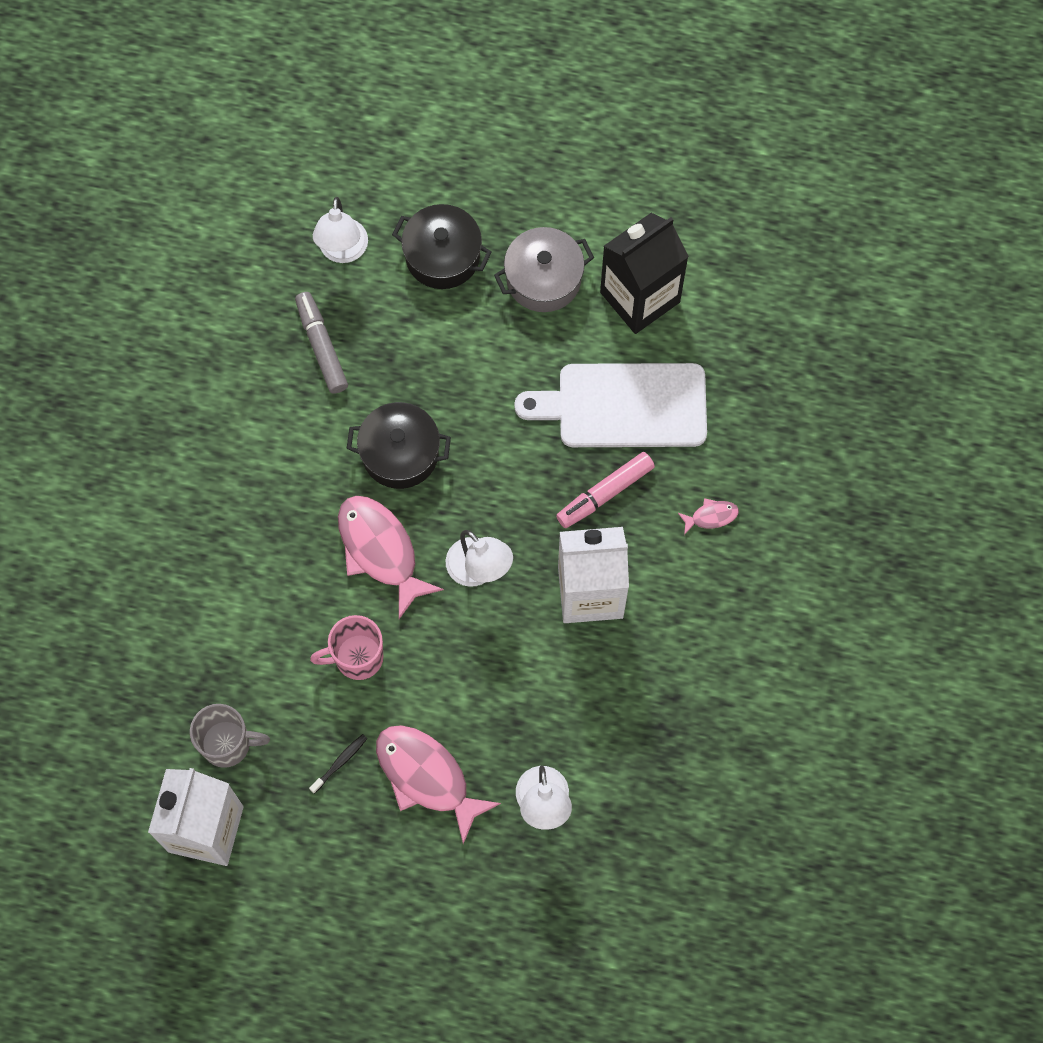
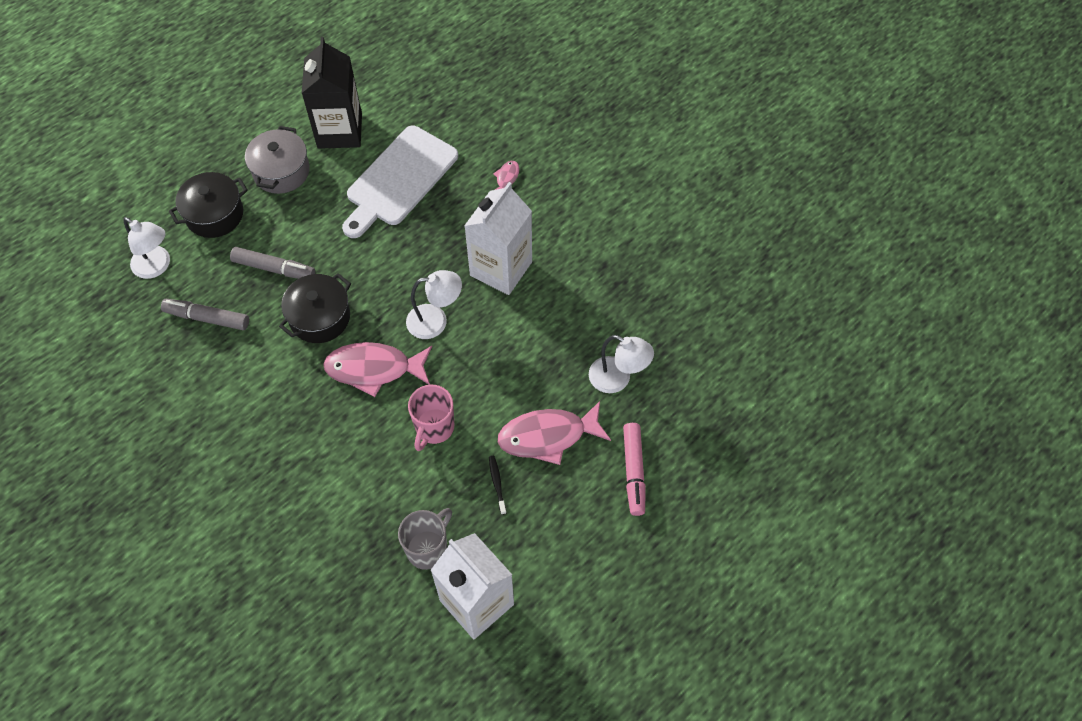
camera: 55 degrees left, 10 degrees down
pink marker [556,452,655,528] -> pink marker moved to [623,423,646,516]
none -> grey marker [230,247,315,279]

